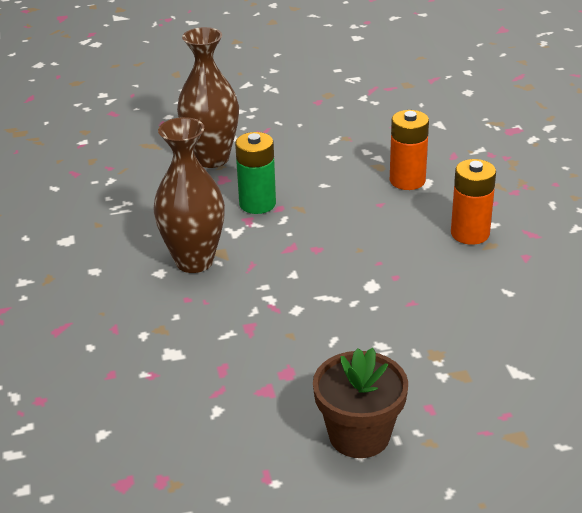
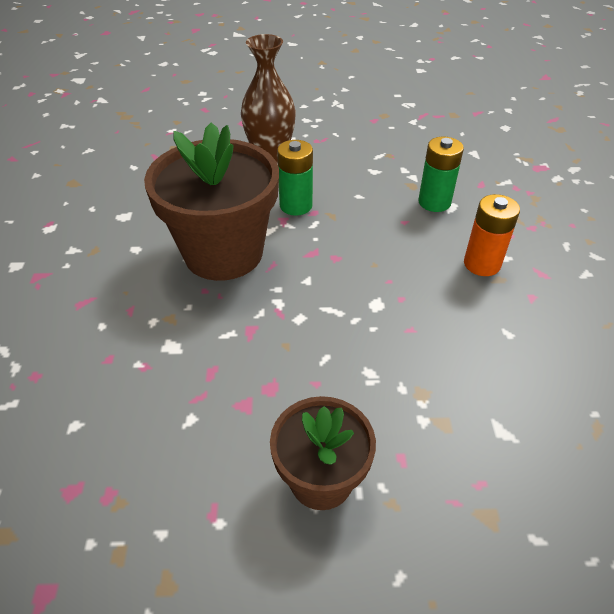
camera: 10 degrees right, 10 degrees up
brown vase [154,117,225,273] -> brown flower pot [144,123,279,281]
orange battery [390,110,429,190] -> green battery [418,137,464,212]

